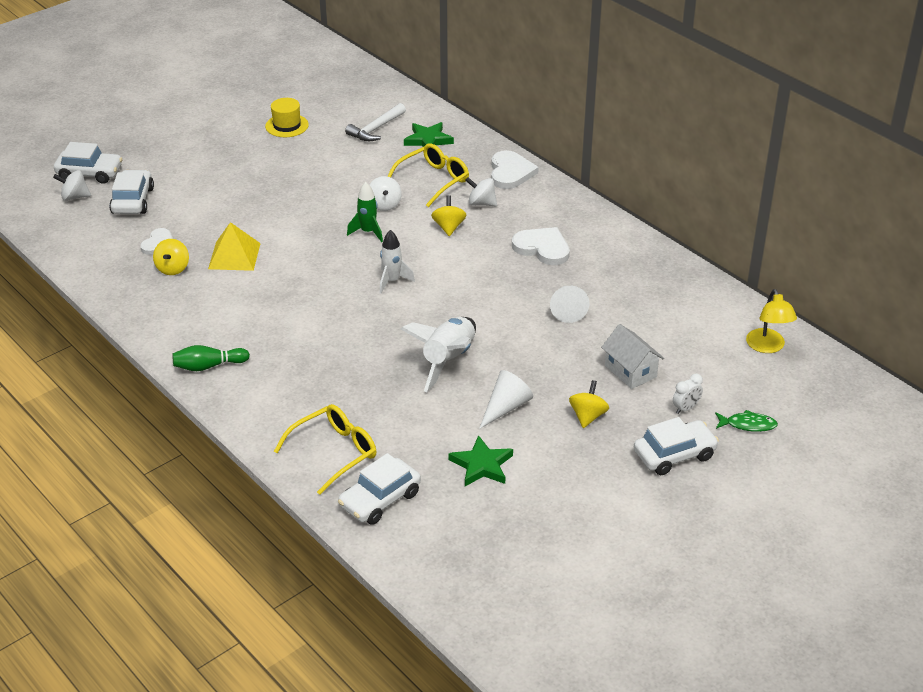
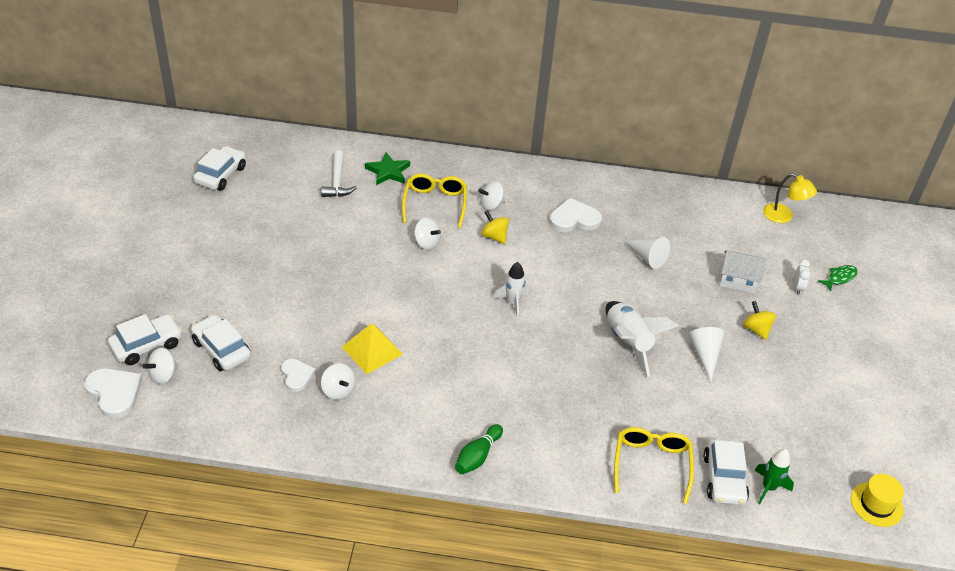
camera: 45 degrees left, 5 degrees up
yellow spinning top [153,239,189,275] -> white spinning top [321,363,355,400]
yellow hat [265,98,309,137] -> yellow hat moved to [851,474,904,527]
green rocket [347,182,383,242] -> green rocket moved to [755,449,794,504]
green star [449,435,513,486] -> none
white heart [491,150,539,189] -> white heart moved to [84,368,143,418]
white car [634,417,719,475] -> white car moved to [193,146,246,190]

